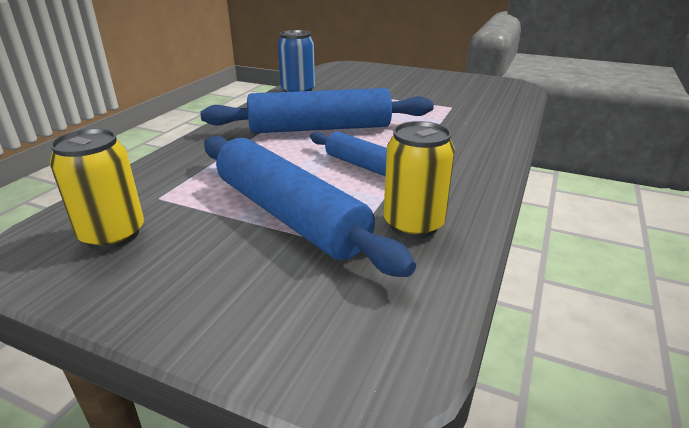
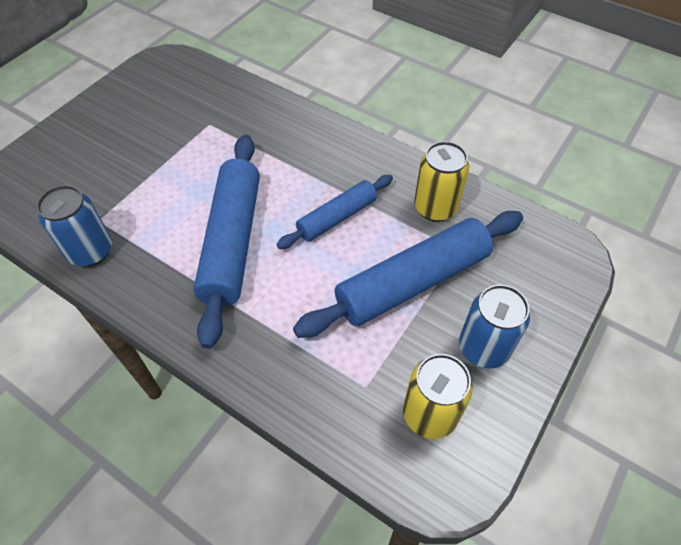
camera: 80 degrees left, 25 degrees up
none -> blue can [459,284,530,369]

